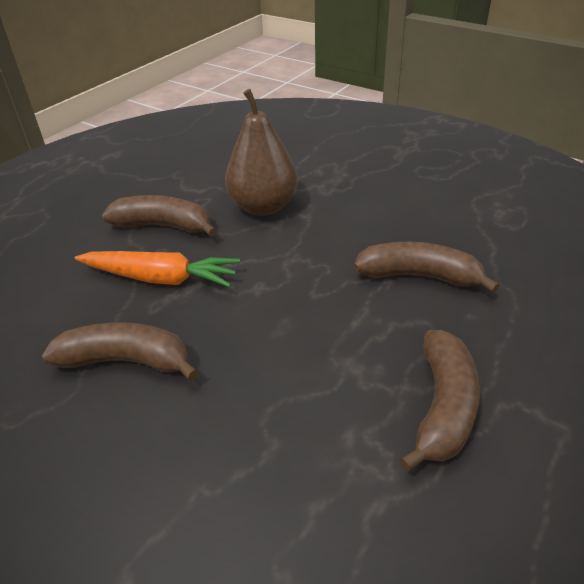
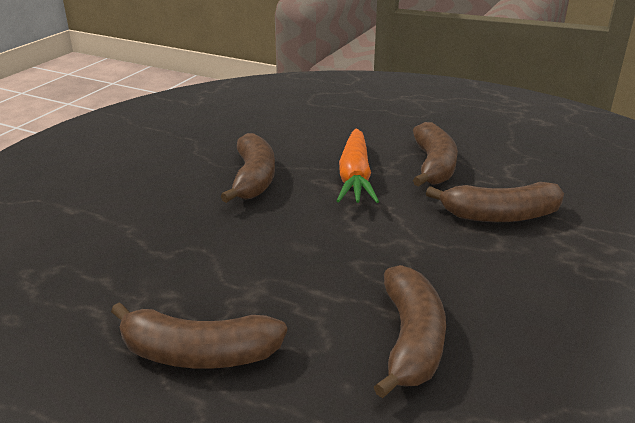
camera: 80 degrees right, 10 degrees down
brown pear [225,89,298,216] -> brown banana [426,182,564,222]

